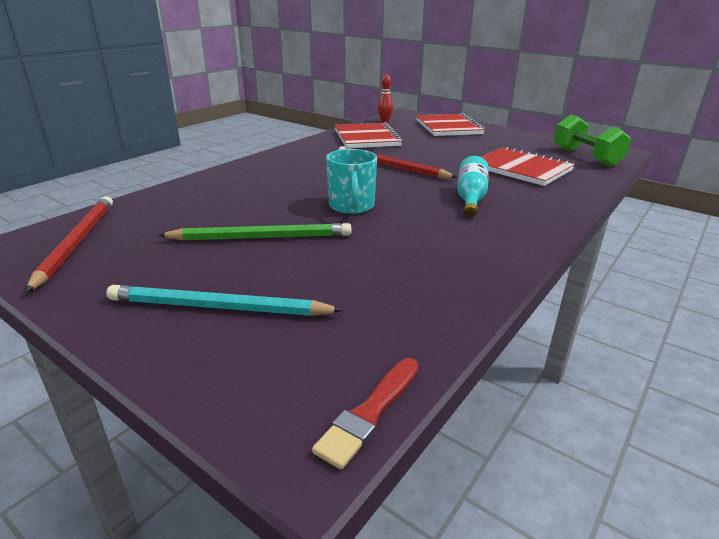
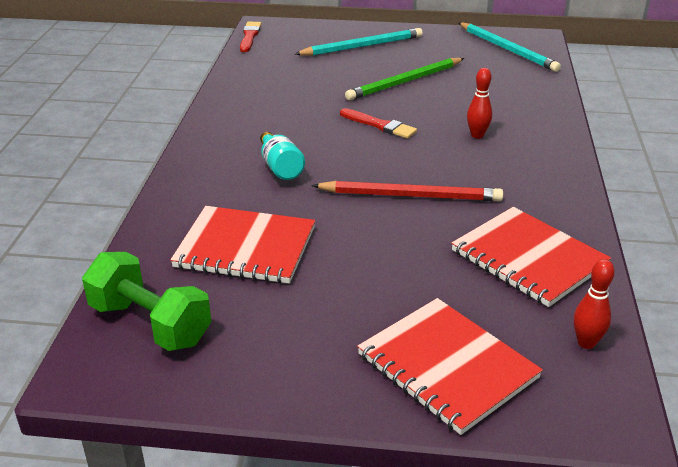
camera: 150 degrees right, 5 degrees up
red pencil [25,196,113,293] -> turquoise pencil [459,22,561,72]
turquoise mug [326,149,377,214] -> red brush [340,108,417,139]
none -> red bowling pin [467,68,492,139]

